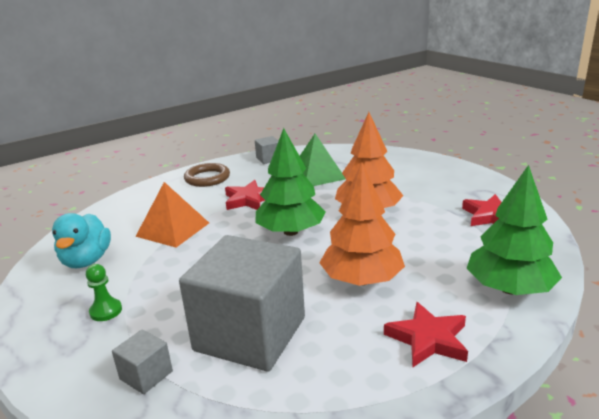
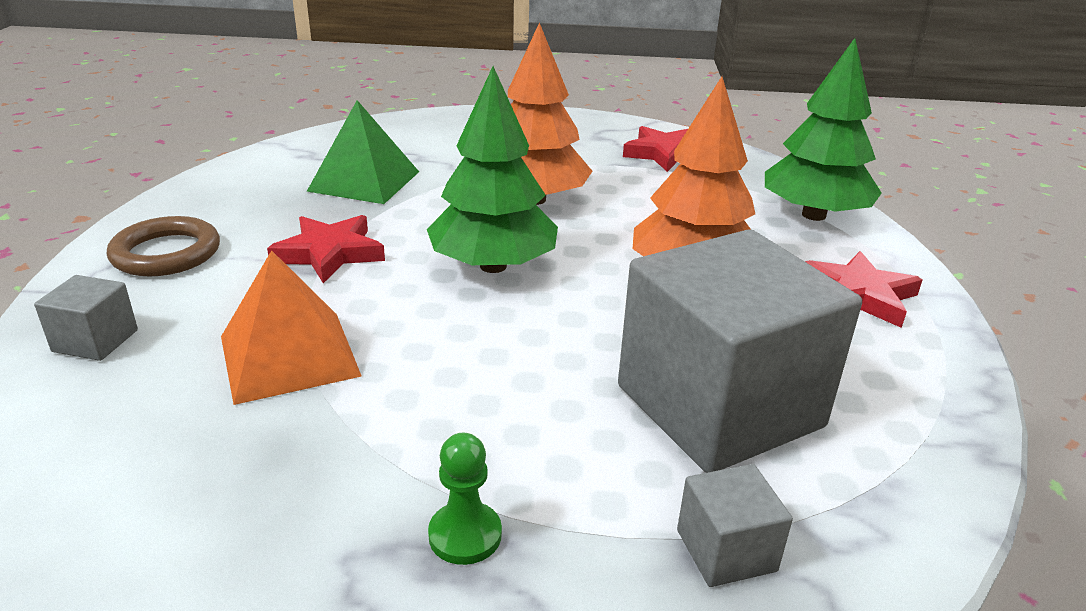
camera: 55 degrees left, 5 degrees up
turquoise duck [52,213,111,268] -> none
grey cube [255,136,279,164] -> grey cube moved to [34,275,138,361]

